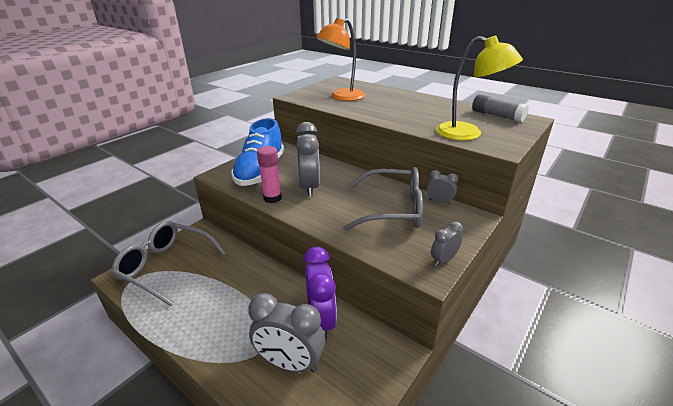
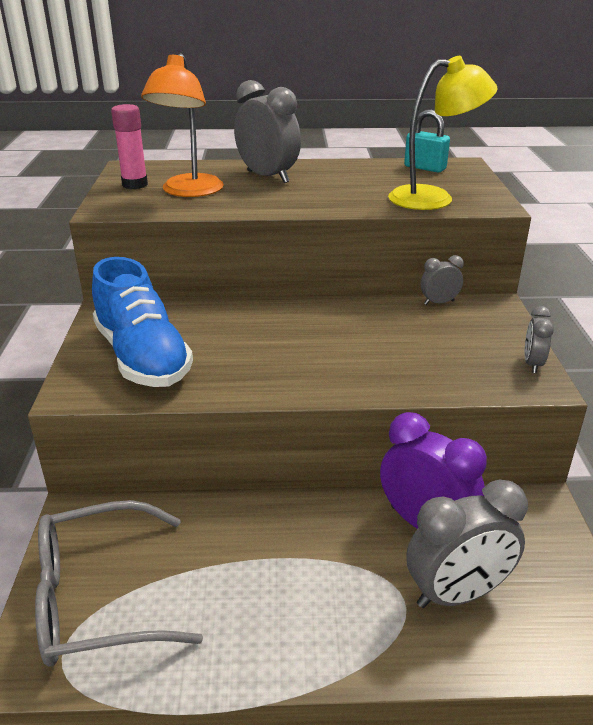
camera: 40 degrees left, 0 degrees up
pink glue stick [257,146,282,203] -> pink glue stick moved to [111,104,148,189]
grey clock [296,122,320,197] -> grey clock moved to [234,80,301,183]
grey glasses [343,167,423,231] -> none
grey glue stick [472,94,529,122] -> turquoise padlock [404,110,450,173]

